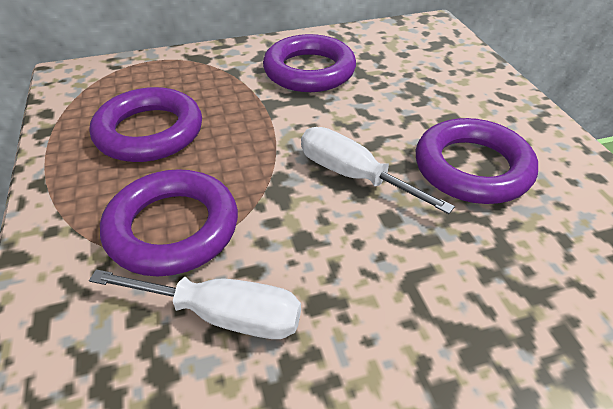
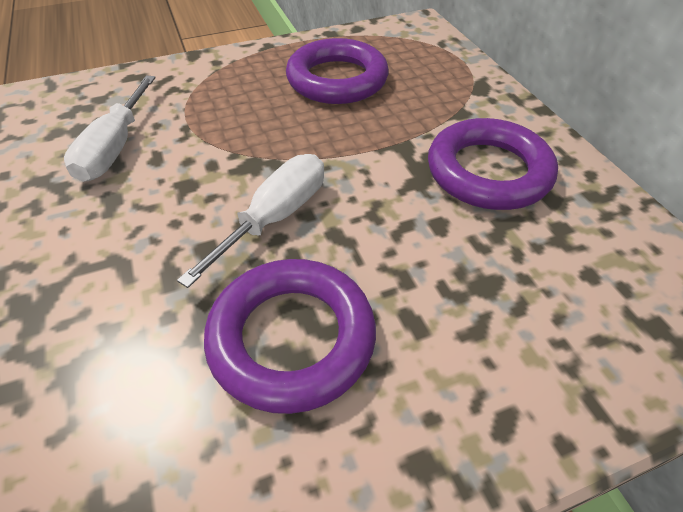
camera: 85 degrees right, 5 degrees up
purple ring [100,169,238,276] -> none

